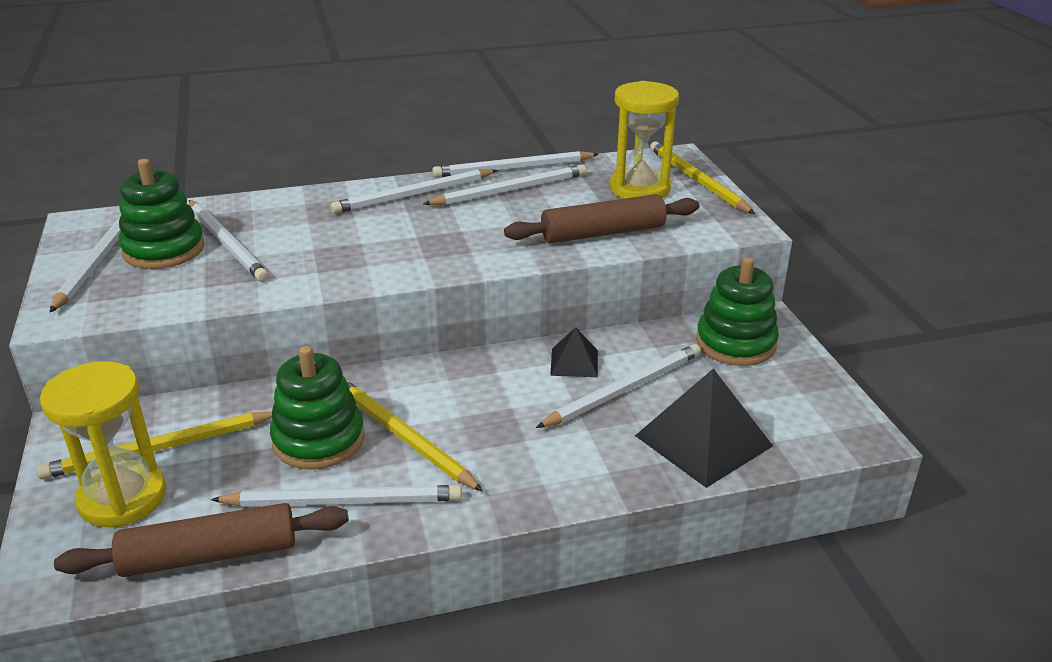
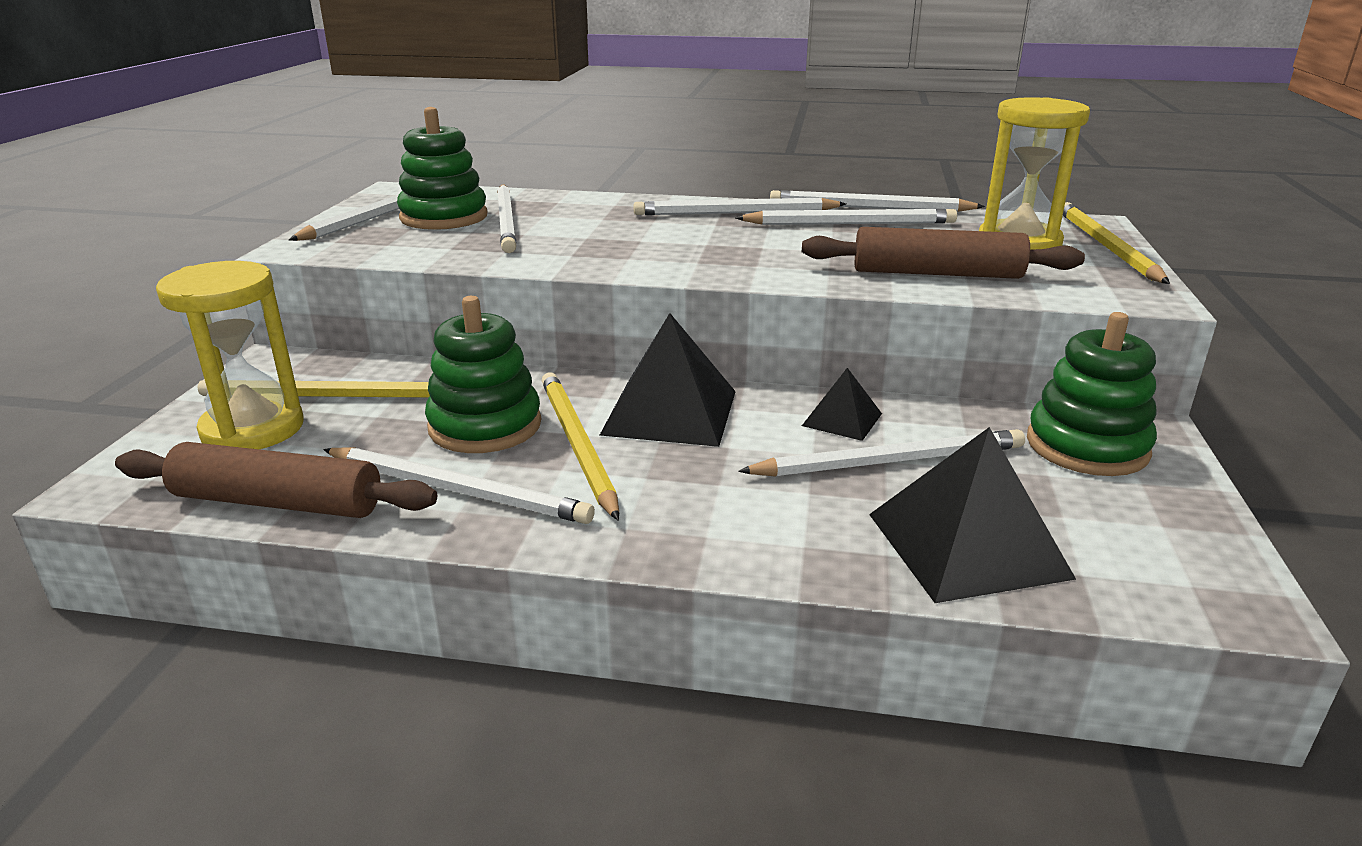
camera: 25 degrees right, 5 degrees down
none -> black pyramid [600,313,736,447]

